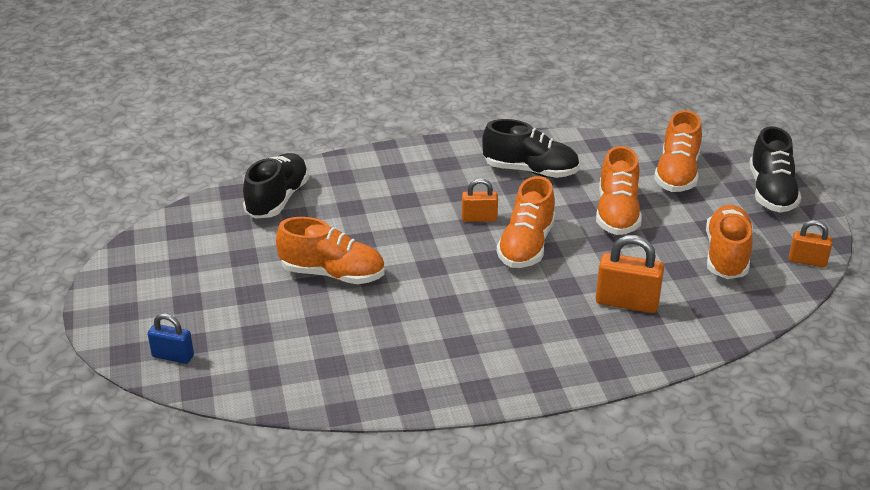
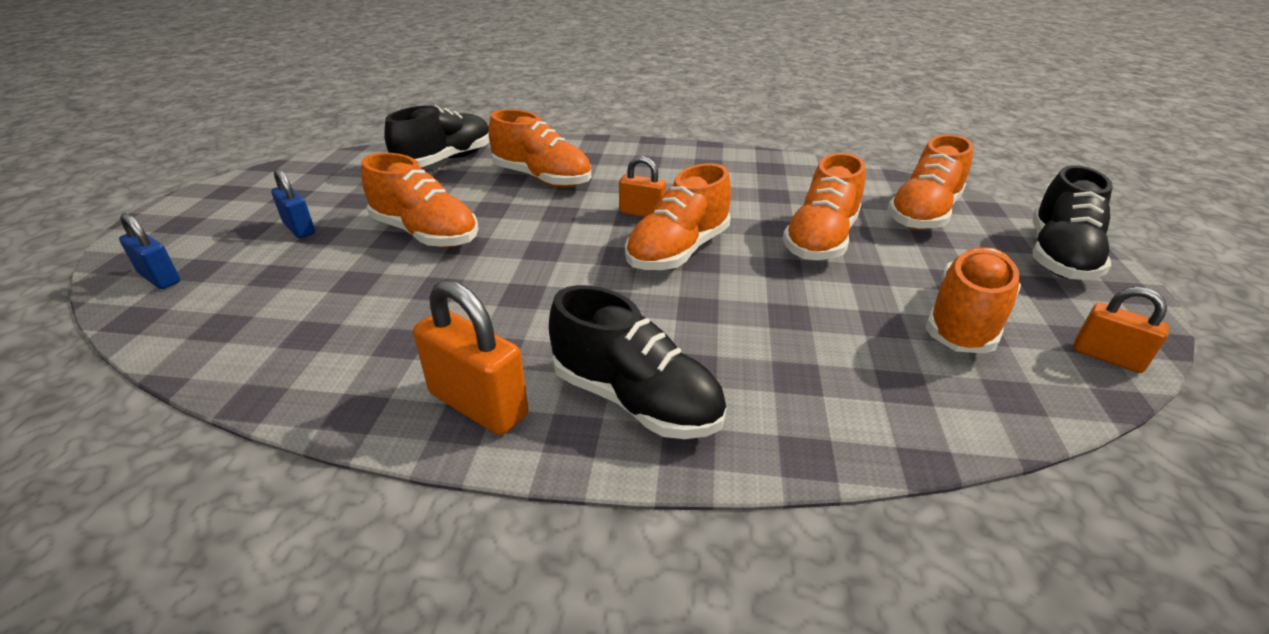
camera: 20 degrees right, 0 degrees up
black shoe [482,119,580,178] -> black shoe moved to [549,285,726,439]
orange padlock [596,235,664,313] -> orange padlock moved to [413,280,528,435]
none -> blue padlock [271,169,315,238]
none -> orange shoe [488,109,591,187]

